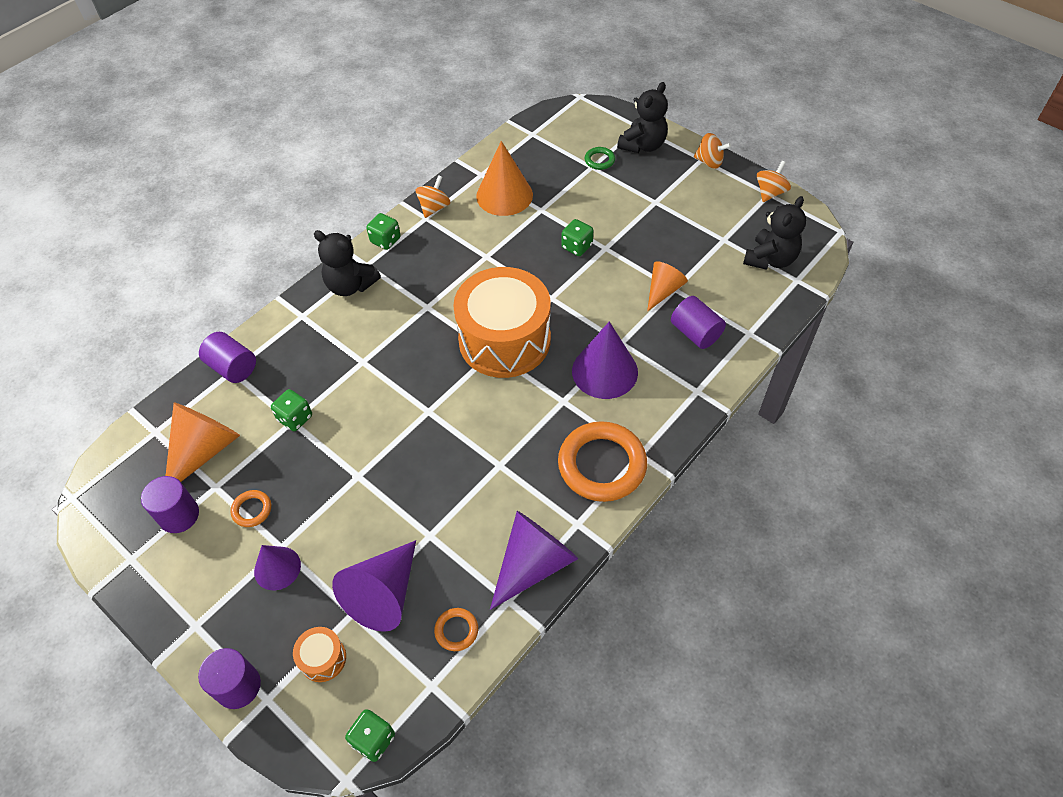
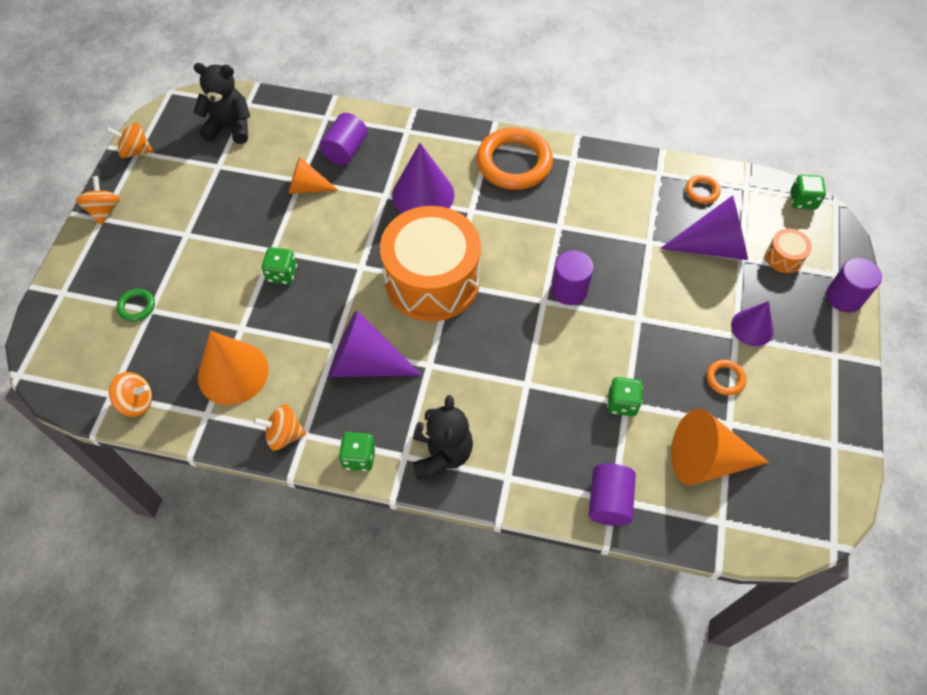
camera: 120 degrees left, 5 degrees up
purple cylinder [141,476,199,533] -> purple cylinder moved to [551,250,594,305]
purple cone [490,511,578,610] -> purple cone moved to [329,310,422,377]
black teddy bear [617,82,668,153] -> none
none -> orange spinning top [109,372,152,417]

